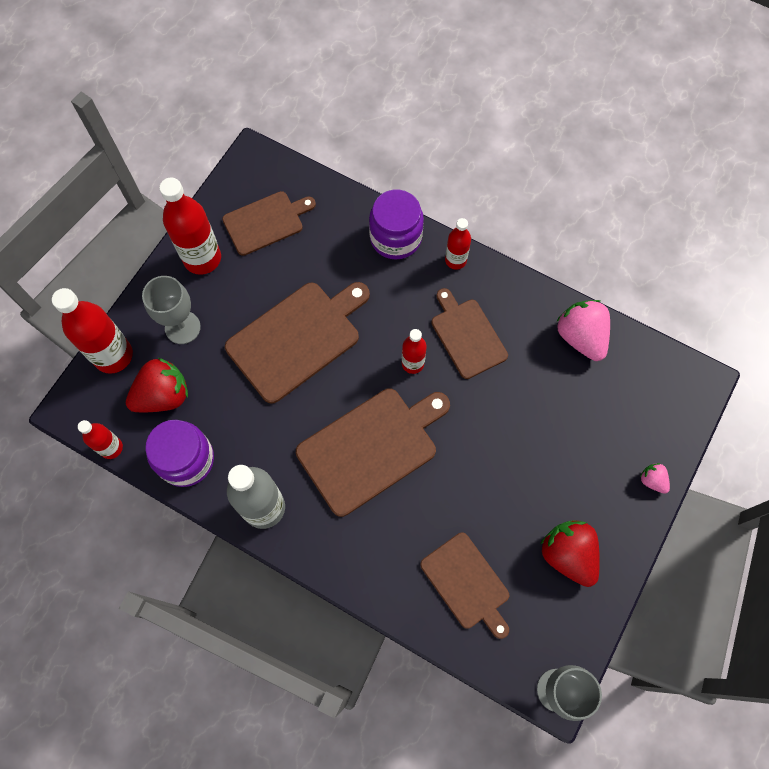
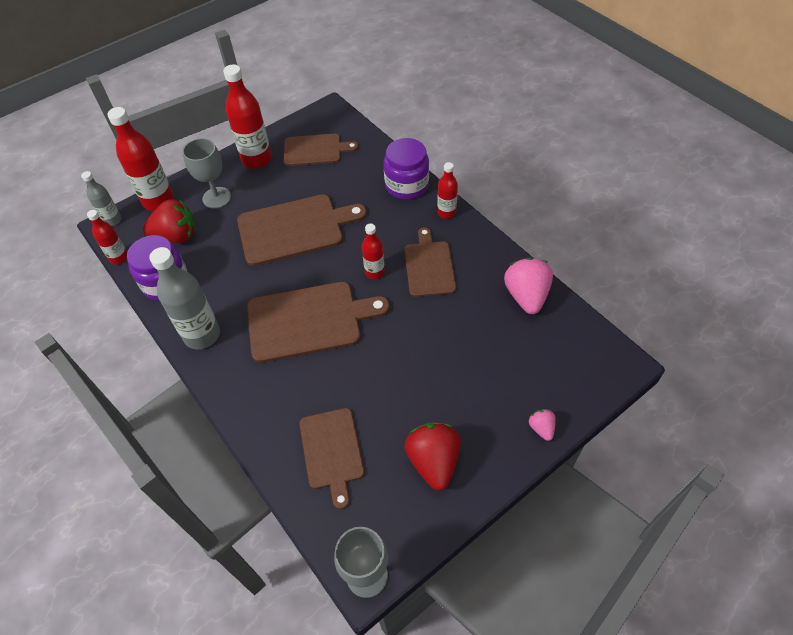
camera: 25 degrees right, 15 degrees down
none -> grey bottle [81,171,122,226]

